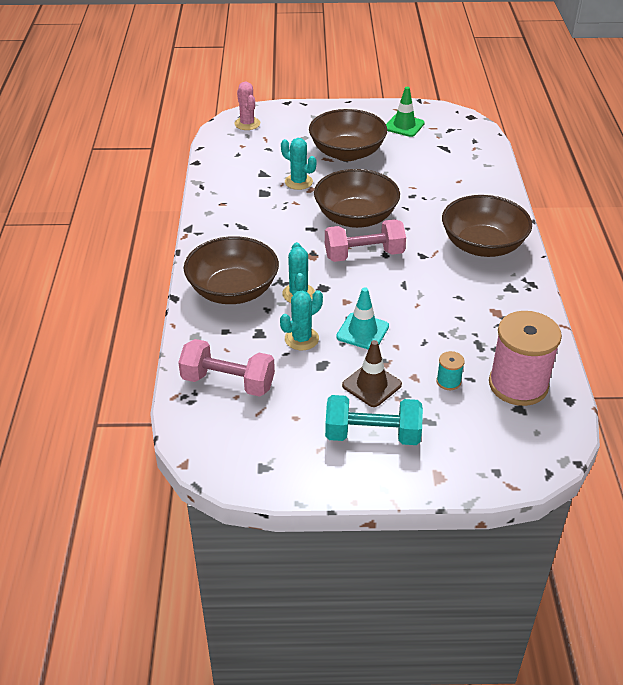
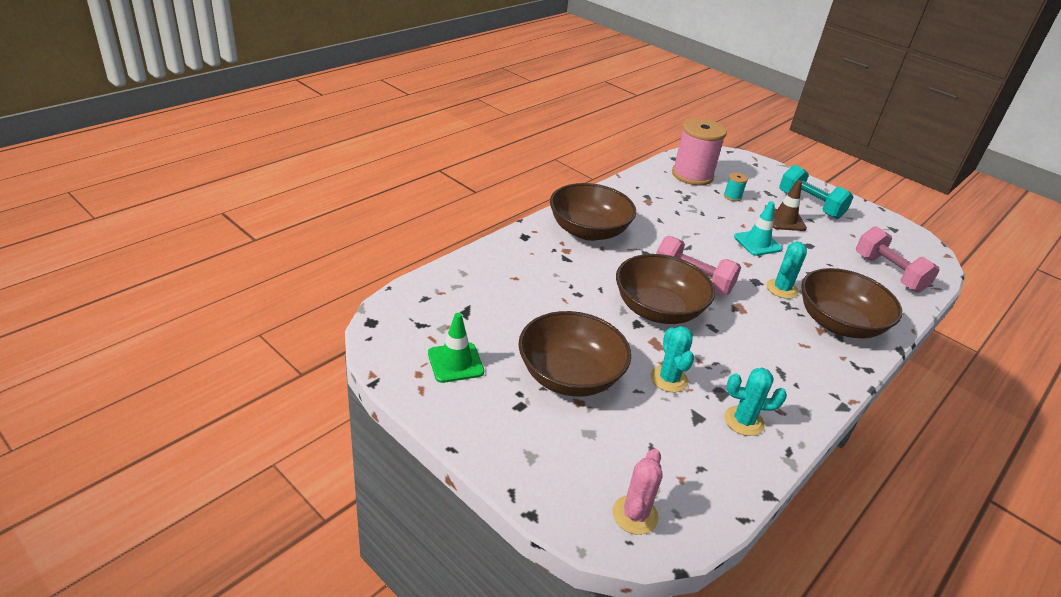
camera: 140 degrees left, 5 degrees down
turquoise cactus [280,290,323,350] -> turquoise cactus moved to [724,368,787,436]

